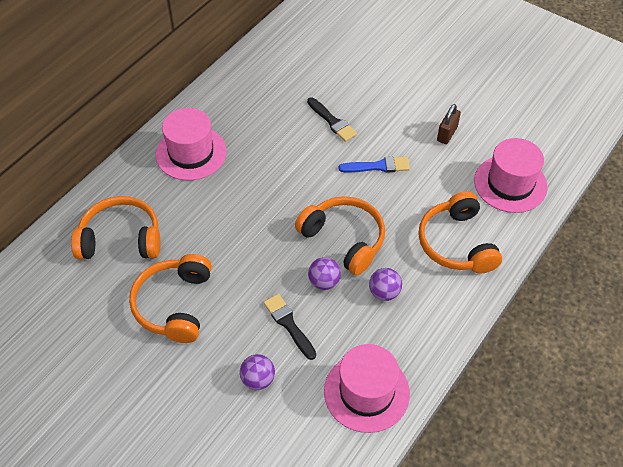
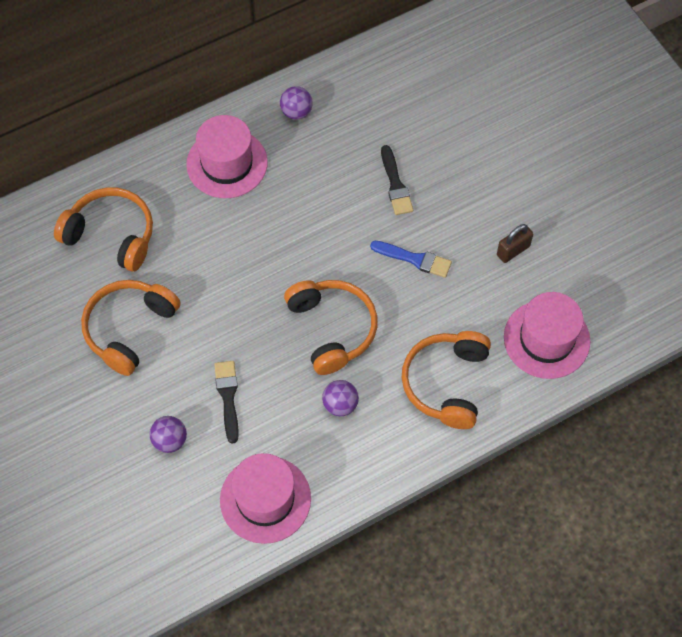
camera: 25 degrees right, 10 degrees up
purple ball [308,257,341,290] -> purple ball moved to [280,86,313,120]

